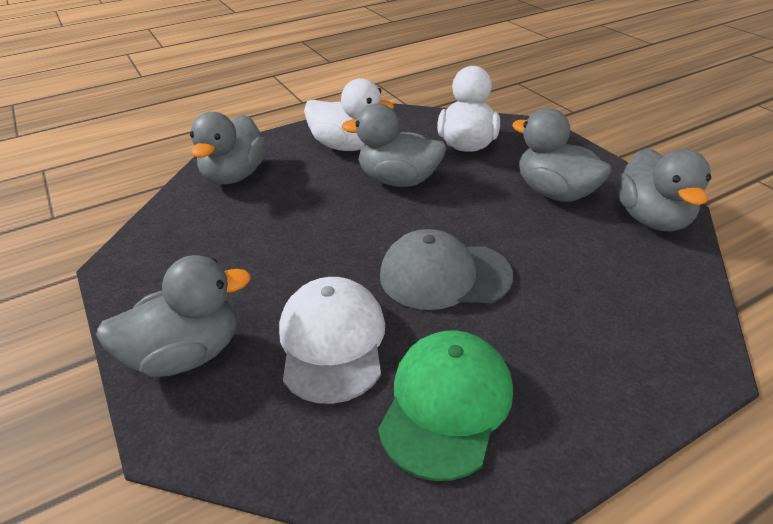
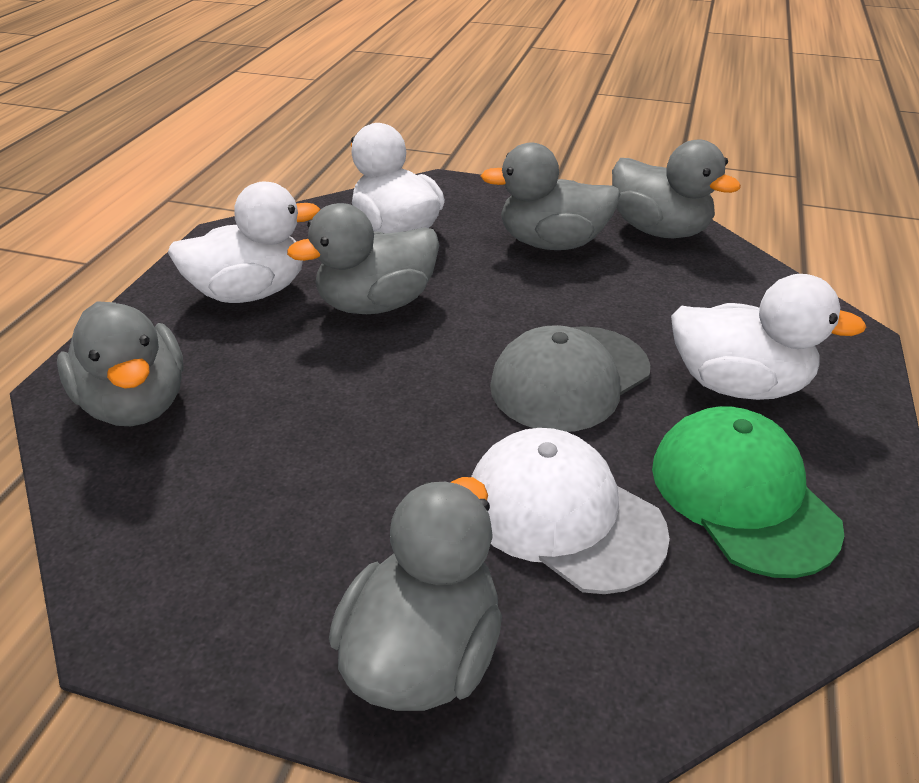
camera: 45 degrees left, 0 degrees up
none -> white duck [671,274,867,400]

